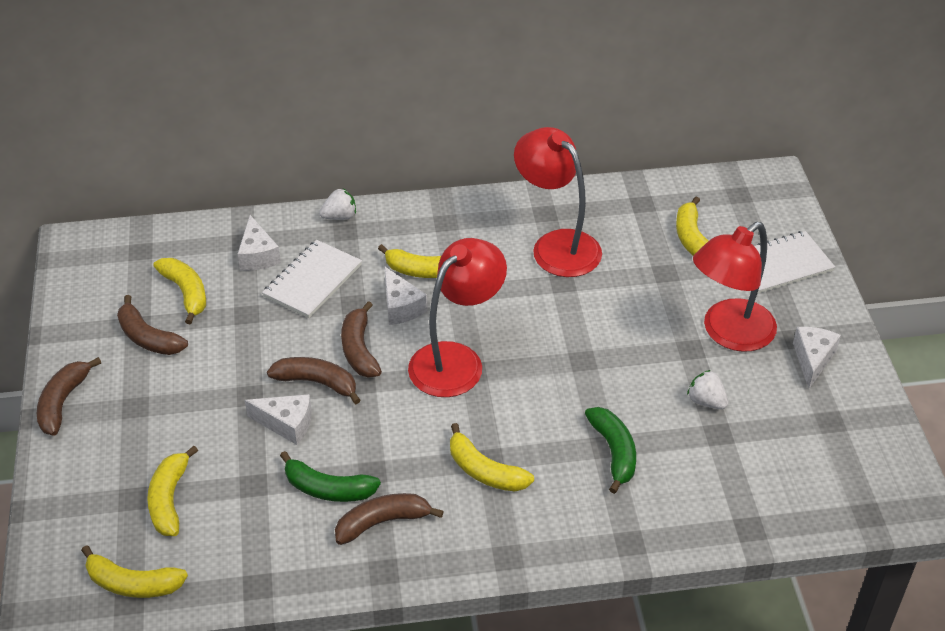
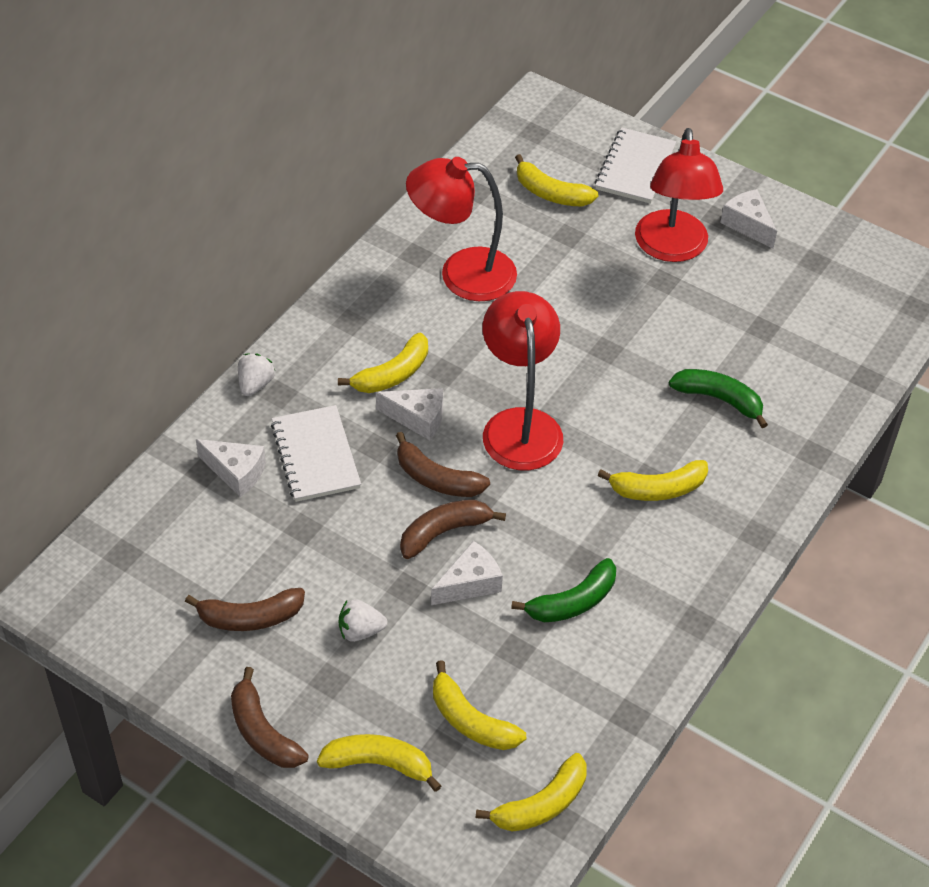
camera: 50 degrees left, 5 degrees up
yellow banana [153,258,206,324] -> yellow banana moved to [317,734,441,792]
brown banana [335,493,444,545] -> none
white strawberry [687,370,728,409] -> white strawberry moved to [338,599,387,642]

